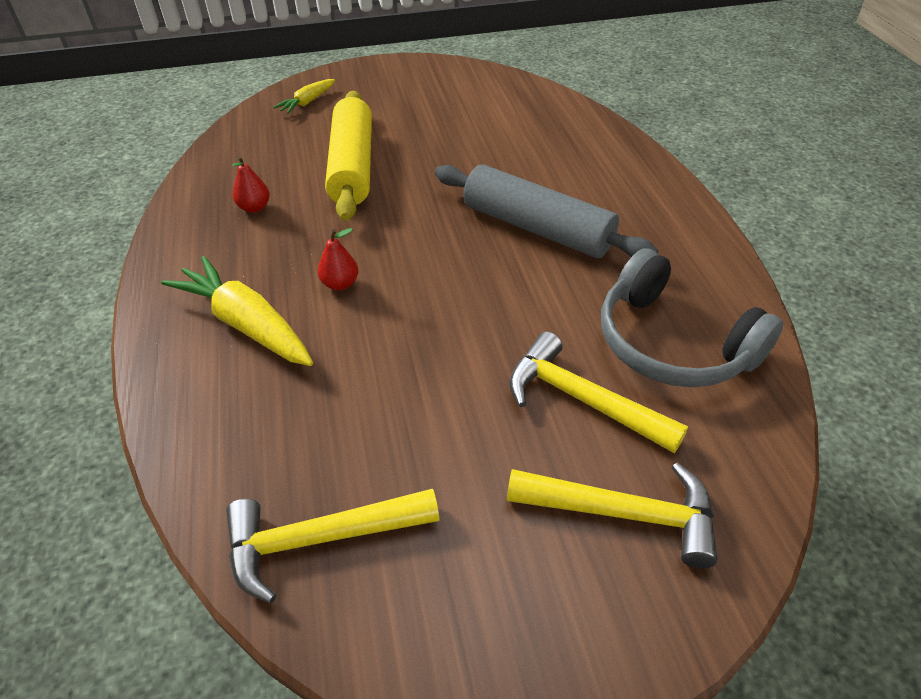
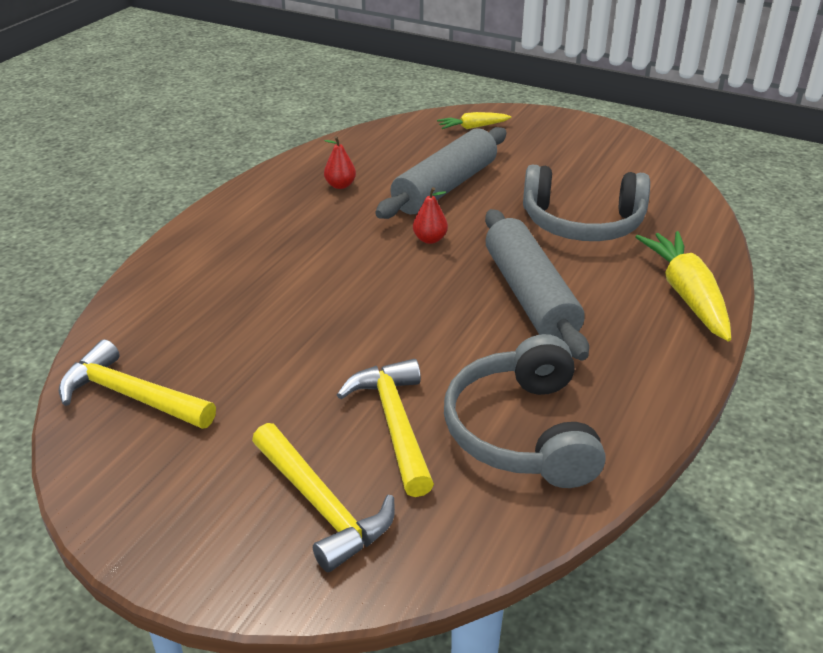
camera: 40 degrees right, 10 degrees down
yellow carrot [161,256,313,366] -> yellow carrot moved to [635,231,731,341]
red pear [318,228,358,290] -> red pear moved to [413,187,448,244]
yellow rolling pin [325,91,372,221] -> grey rolling pin [375,127,507,219]
none -> grey headphones [523,165,650,241]

